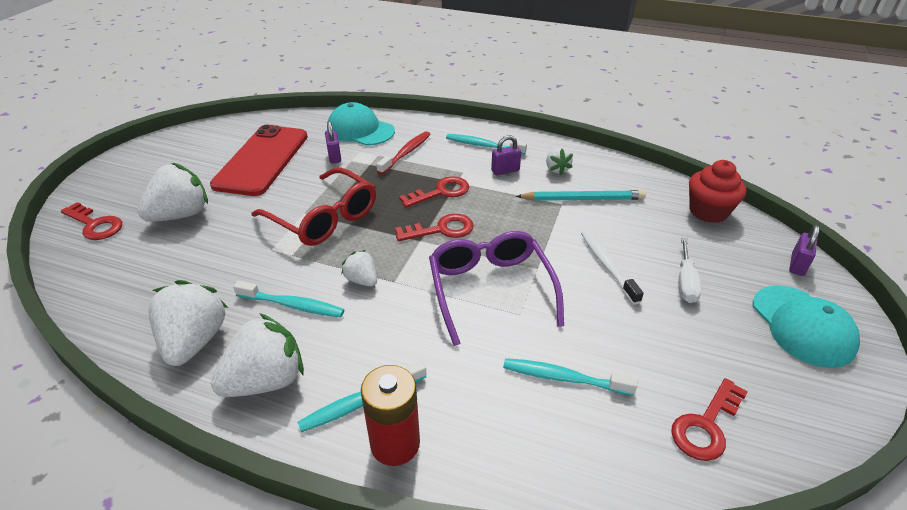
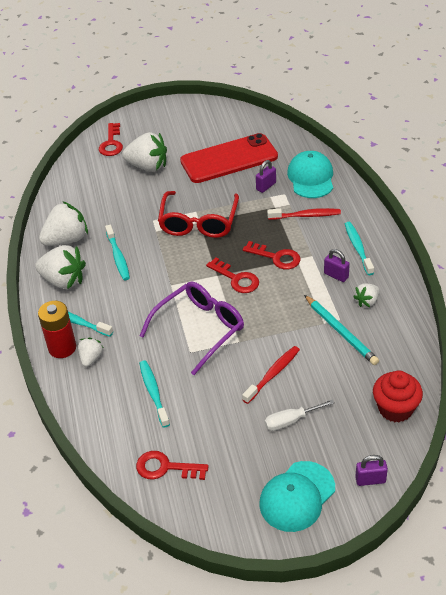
camera: 60 degrees right, 5 degrees up
white strawberry [341,250,377,286] -> white strawberry moved to [78,338,103,367]
white toothbrush [581,230,644,305] -> red toothbrush [242,346,300,404]

